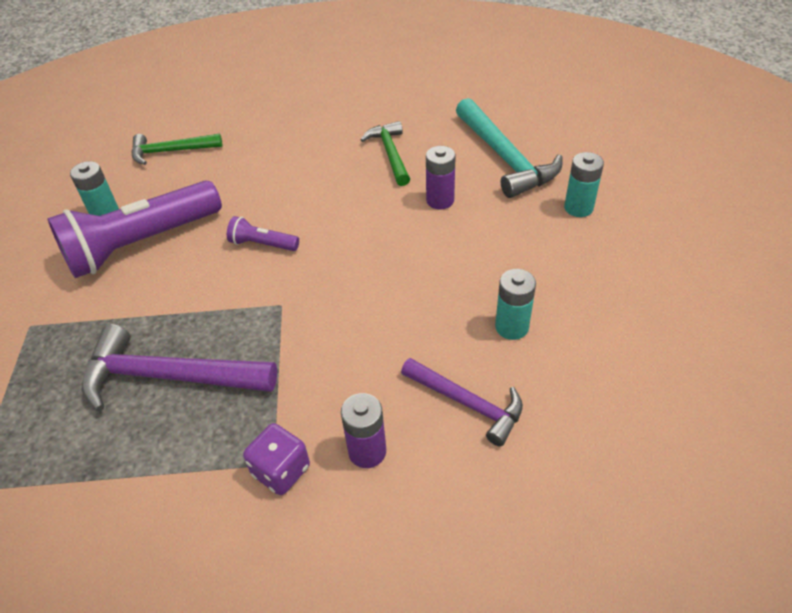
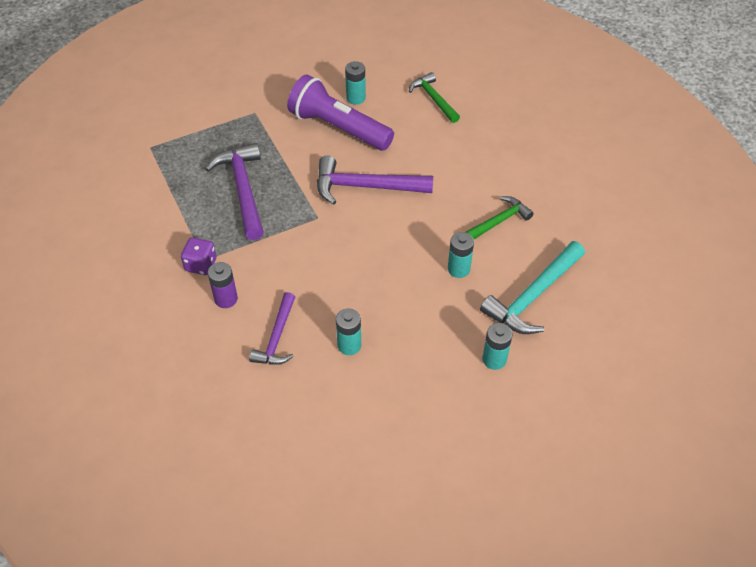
camera: 65 degrees right, 5 degrees up
purple flashlight [227,216,299,251] -> purple hammer [317,156,433,205]
purple battery [426,146,456,209] -> turquoise battery [448,232,474,278]

